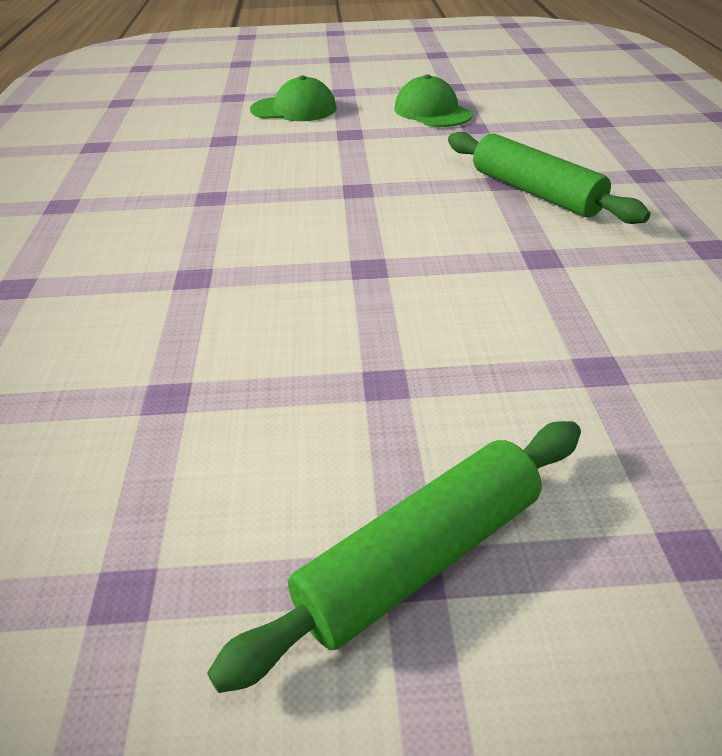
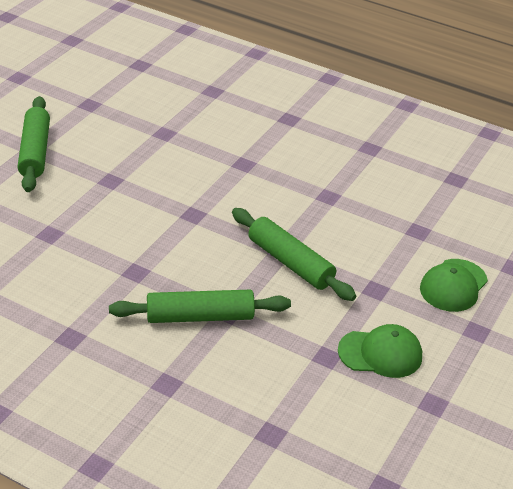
camera: 120 degrees right, 0 degrees up
none -> green rolling pin [232,208,356,301]

